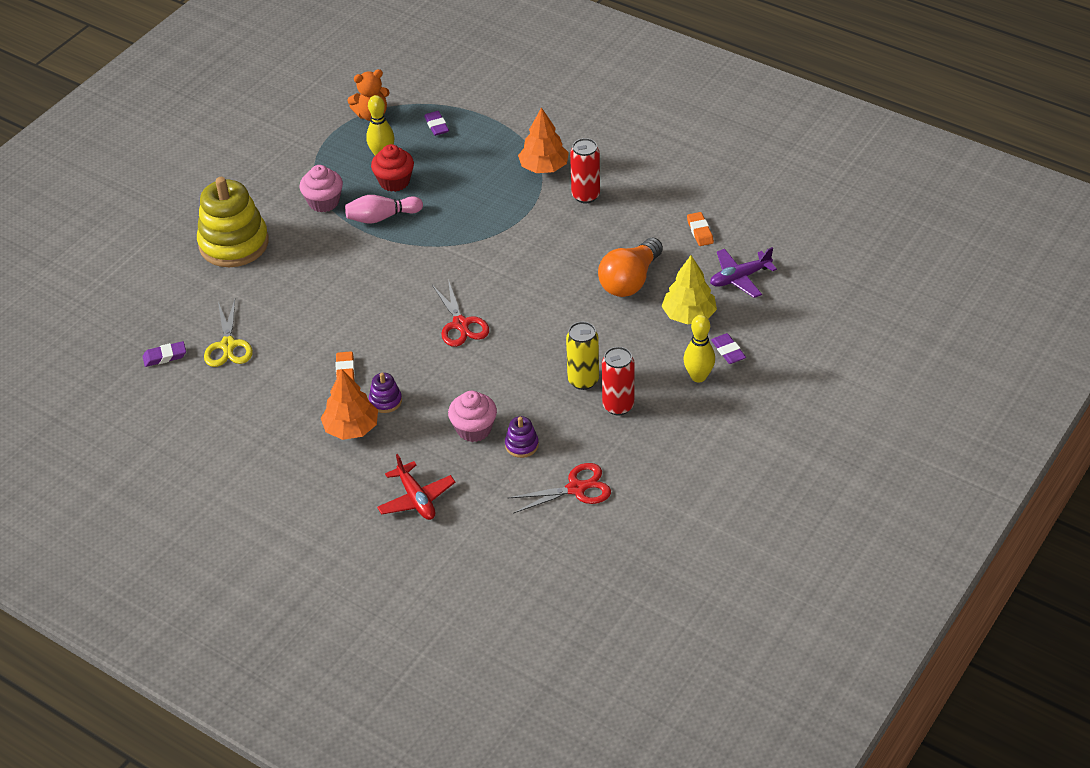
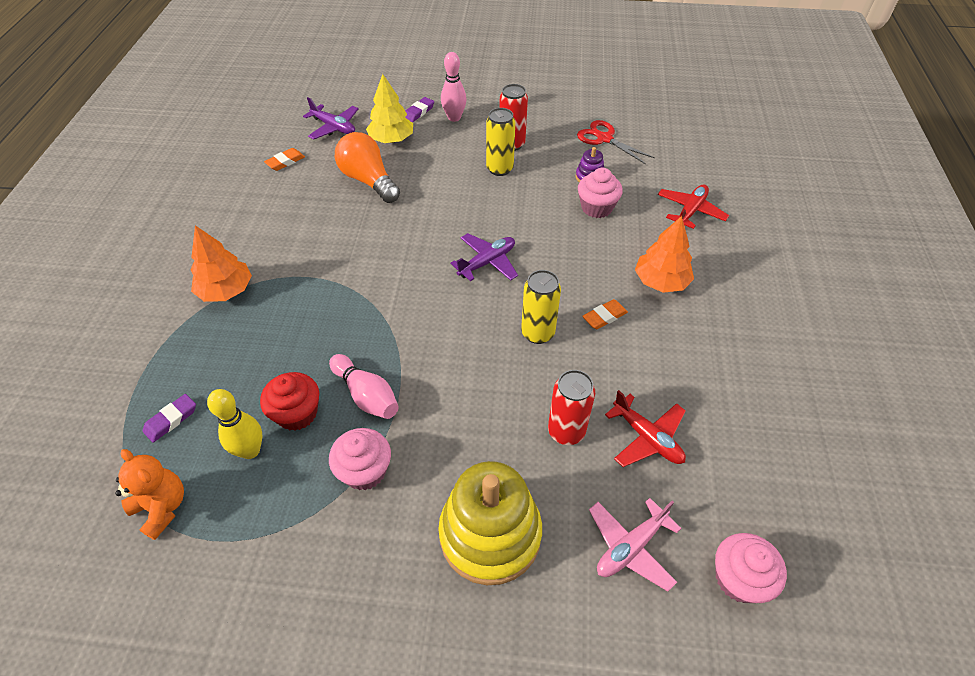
camera: 120 degrees left, 5 degrees up
purple eraser [143,341,186,367] -> none
yellow scissors [204,299,253,367] -> red plane [605,390,686,467]
purple stacking toy [369,373,402,413] -> none
red scissors [432,279,489,347] -> purple plane [450,233,518,281]
red can [570,138,600,203] -> red can moved to [548,370,595,445]
orange light bulb [598,237,663,297] -> orange light bulb turned 135 degrees counterclockwise [335,132,400,203]
yellow bowling pin [684,315,715,383] -> pink bowling pin [441,52,467,122]
none -> yellow can [521,270,561,344]
none -> pink plane [589,498,682,592]
none -> pink cupcake [715,533,787,603]

